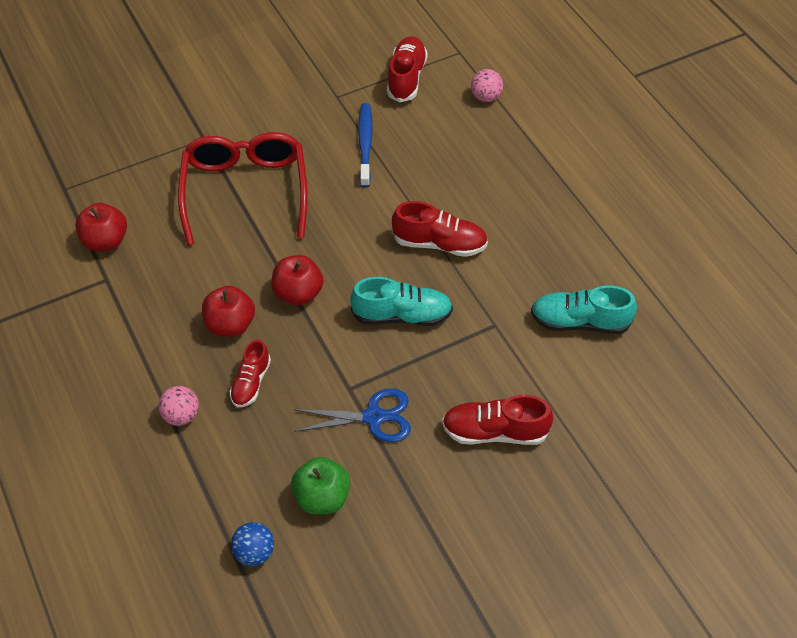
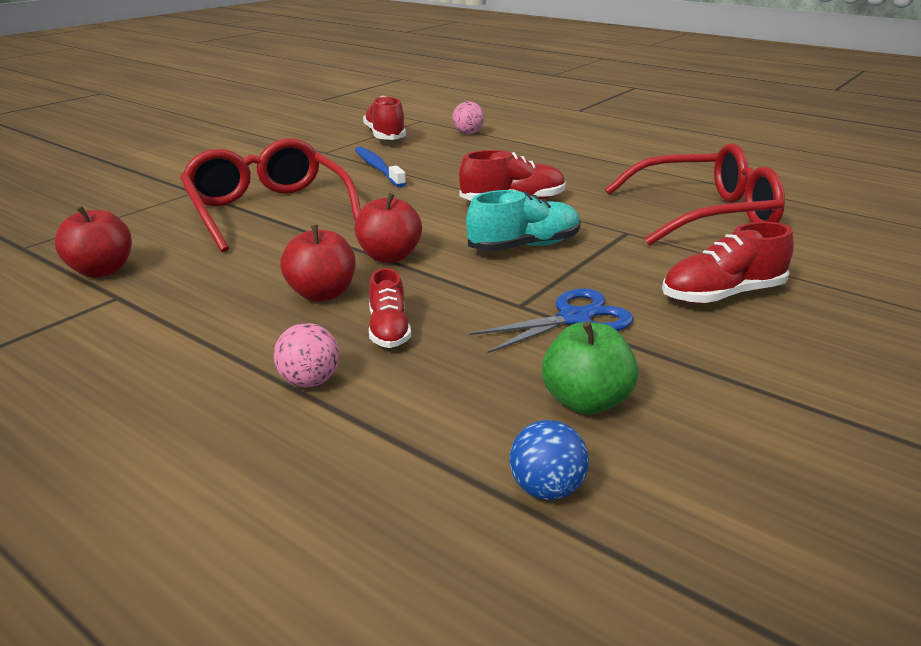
camera: 25 degrees left, 25 degrees down
turquoise shoe [531,286,637,334] -> red glasses [605,143,785,245]

